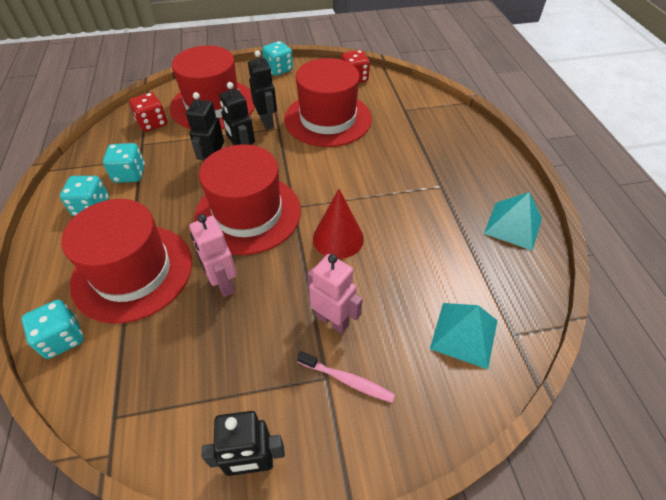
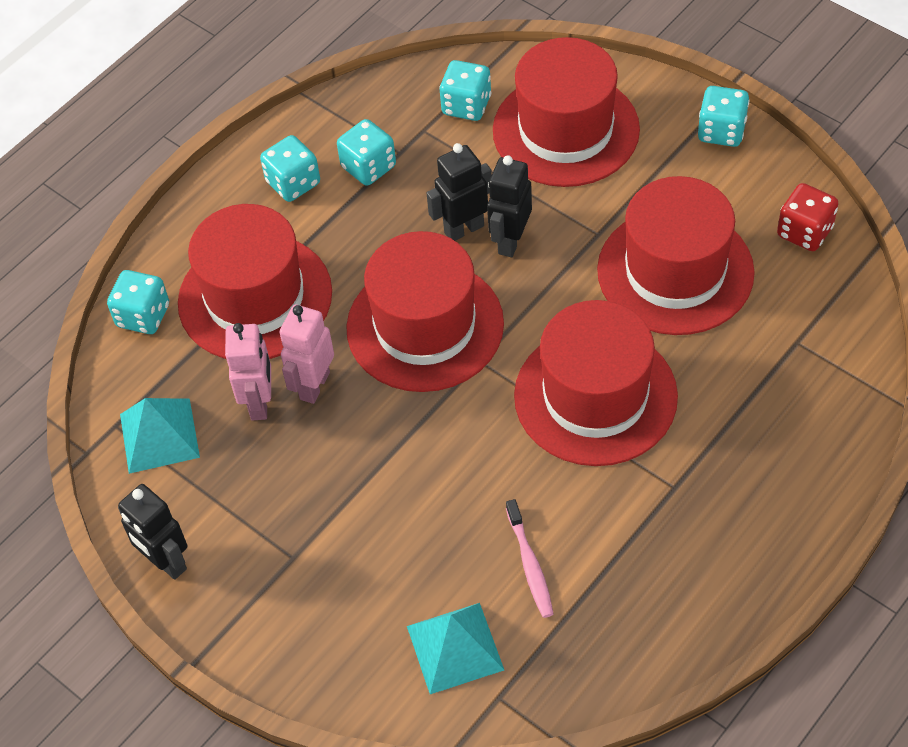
camera: 55 degrees right, 5 degrees up
red dice [129,92,167,132] -> turquoise dice [439,60,491,121]
black robot [248,50,277,130] -> none
pink toothbrush [297,351,395,403] -> pink toothbrush moved to [506,499,553,618]
pink robot [307,254,363,334] -> pink robot moved to [225,323,271,421]
red cone [313,189,364,259] -> none
turquoise pyramid [484,192,542,251] -> turquoise pyramid moved to [120,398,200,474]
none -> red hat [514,300,678,466]

